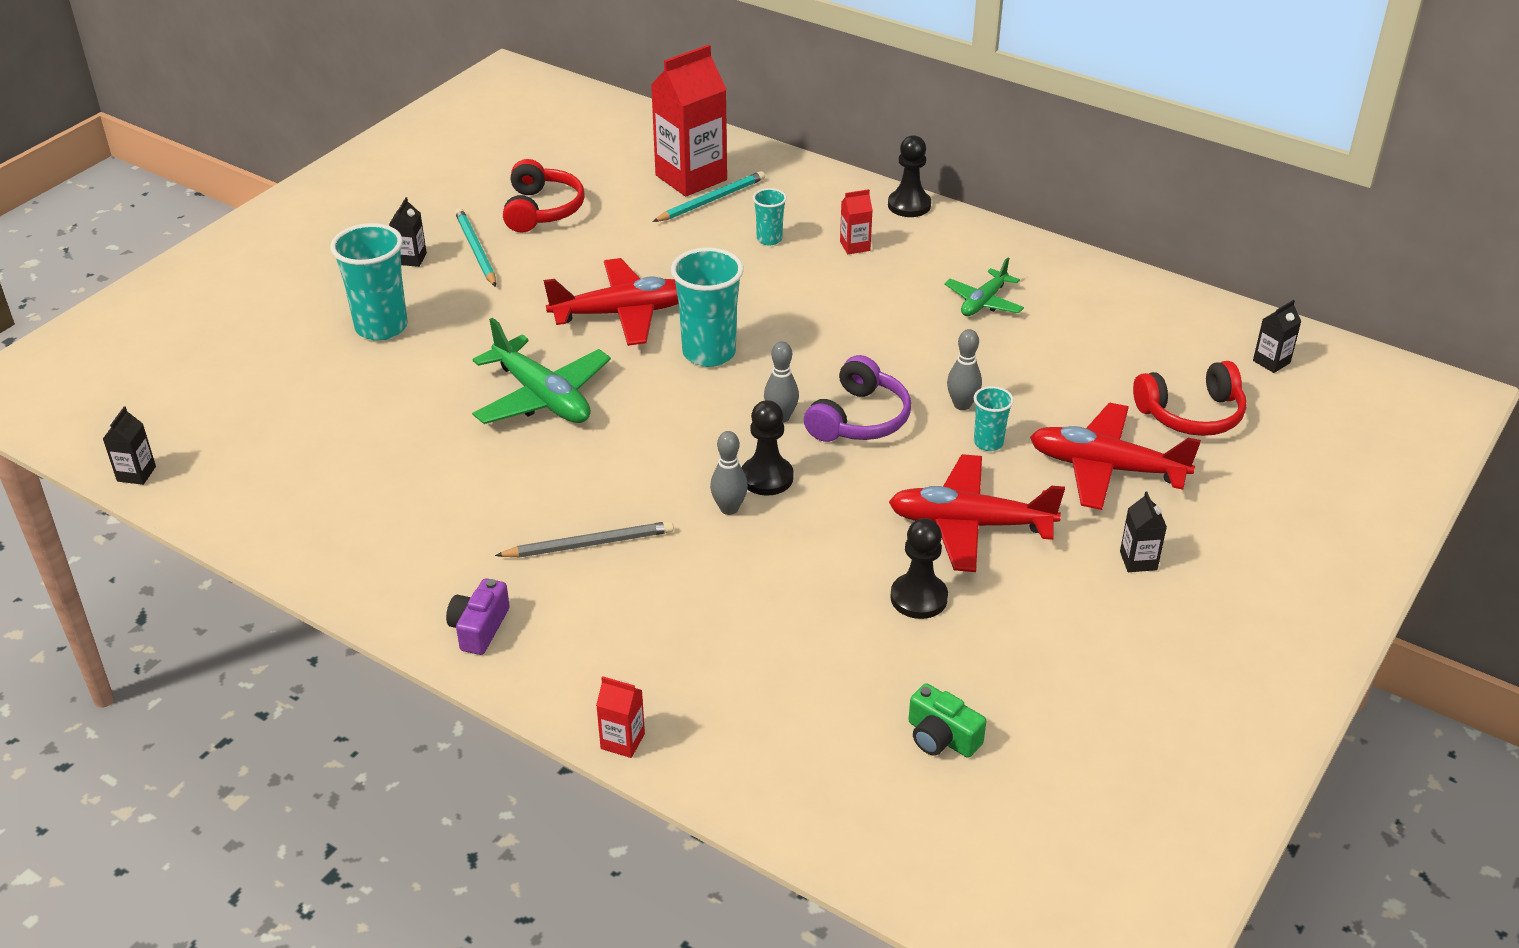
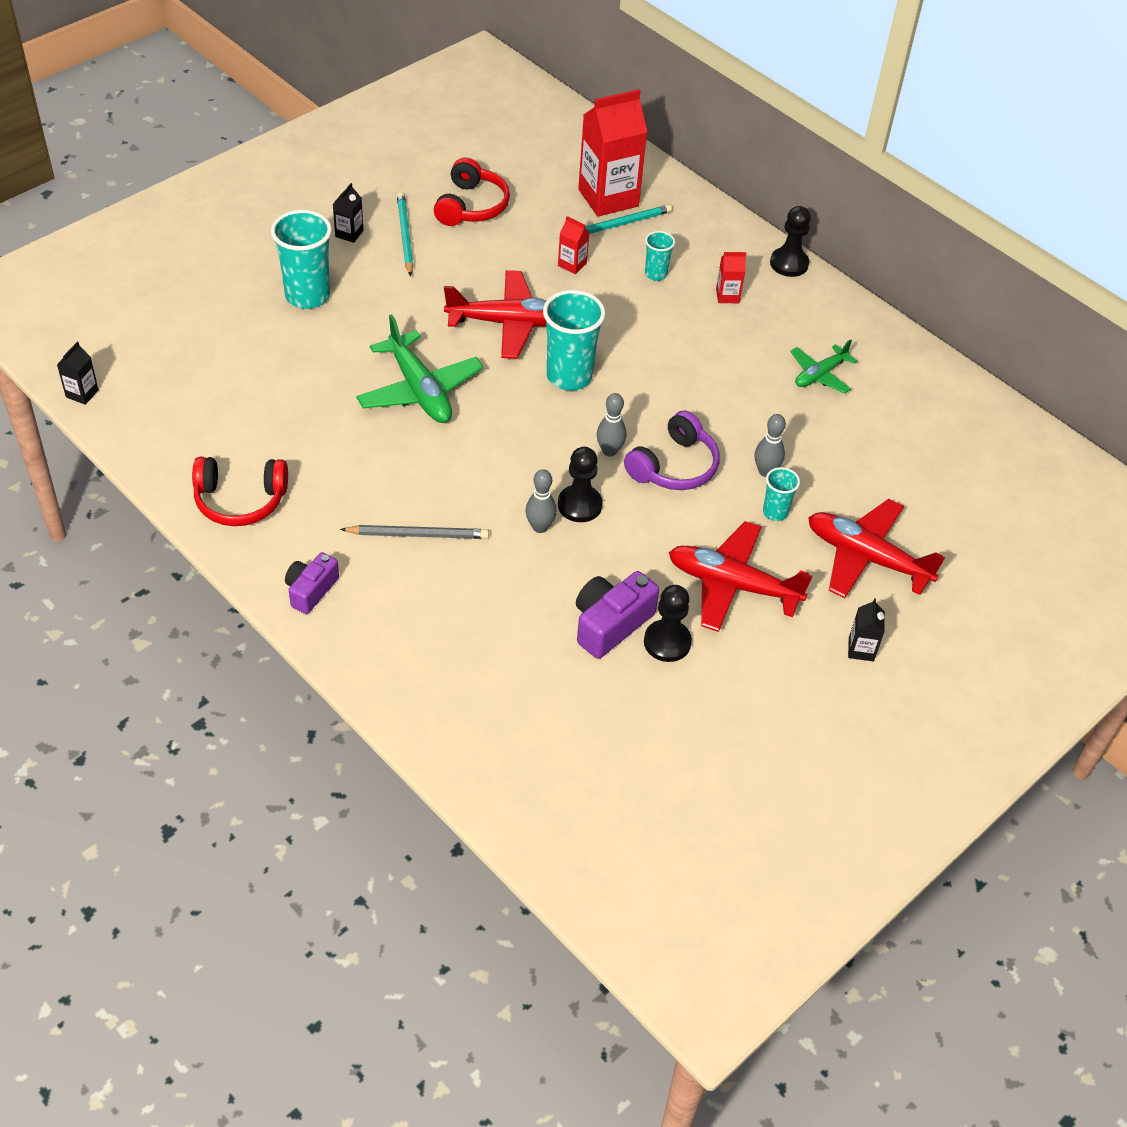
camera: 10 degrees right, 10 degrees up
red carton [596,676,645,758] -> red carton moved to [558,216,590,274]
green camera [908,683,986,758] -> none
red headphones [1133,361,1246,436] -> red headphones moved to [192,457,288,526]
black carton [1253,300,1302,373] -> none
none -> purple camera [576,571,659,659]

